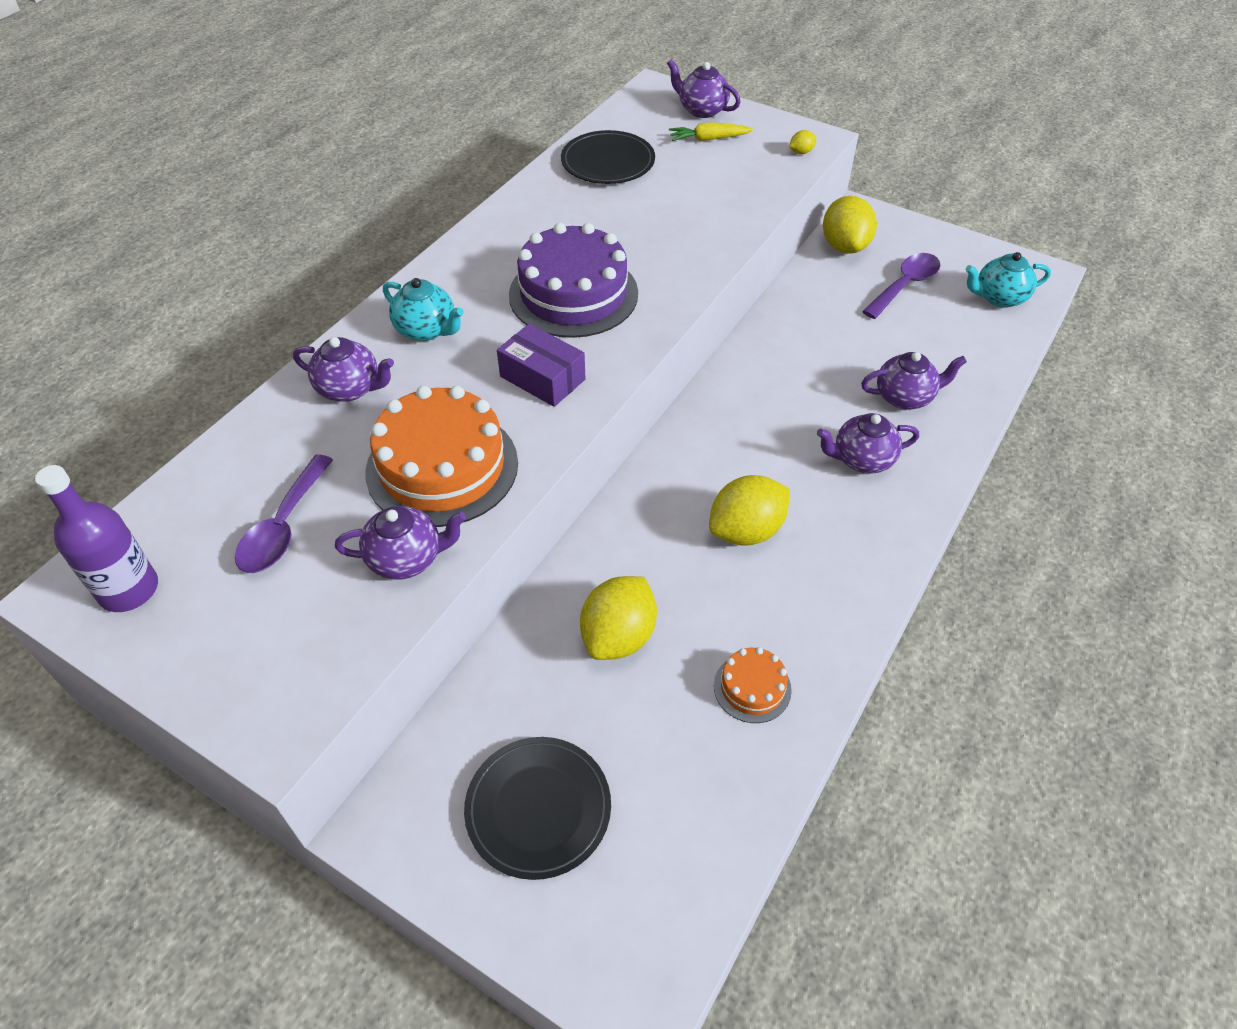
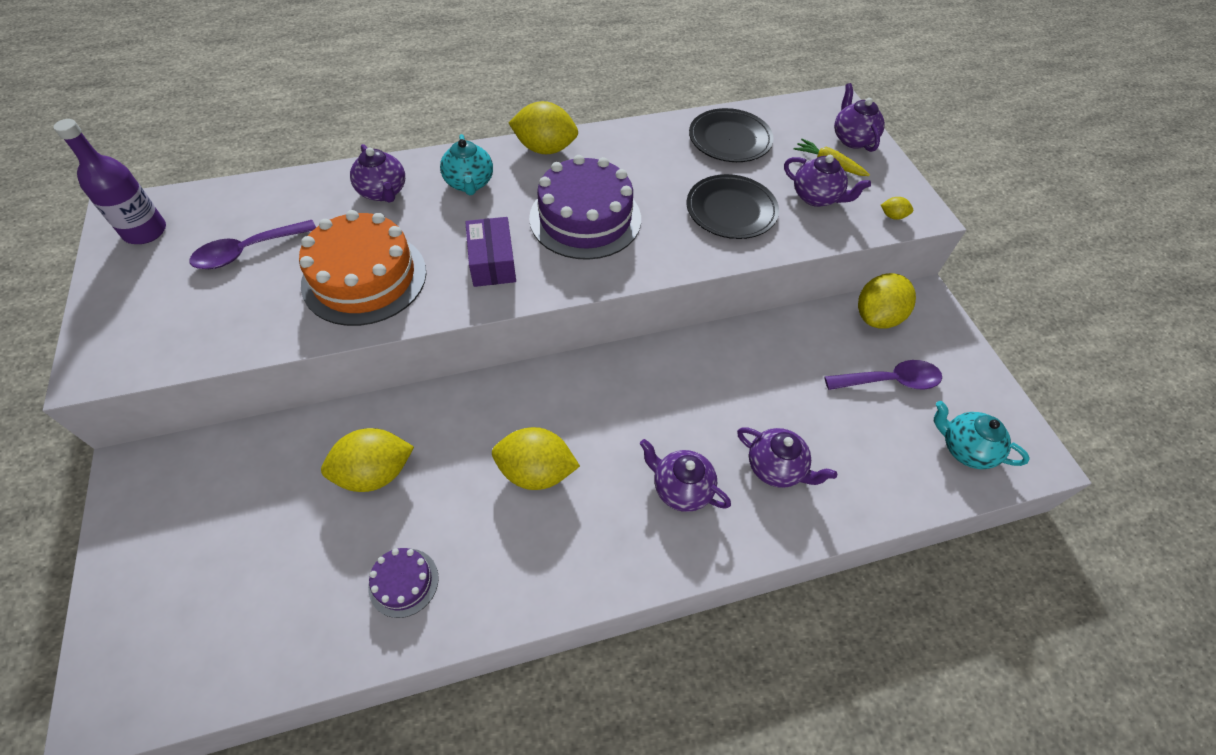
camera: 40 degrees right, 5 degrees up
purple teapot [335,506,466,580] -> purple teapot moved to [784,155,871,207]
black plate [464,737,611,880] -> black plate moved to [687,174,779,239]
orange cake [714,647,792,723] -> purple cake [368,548,439,618]
none -> yellow lemon [509,101,578,154]

